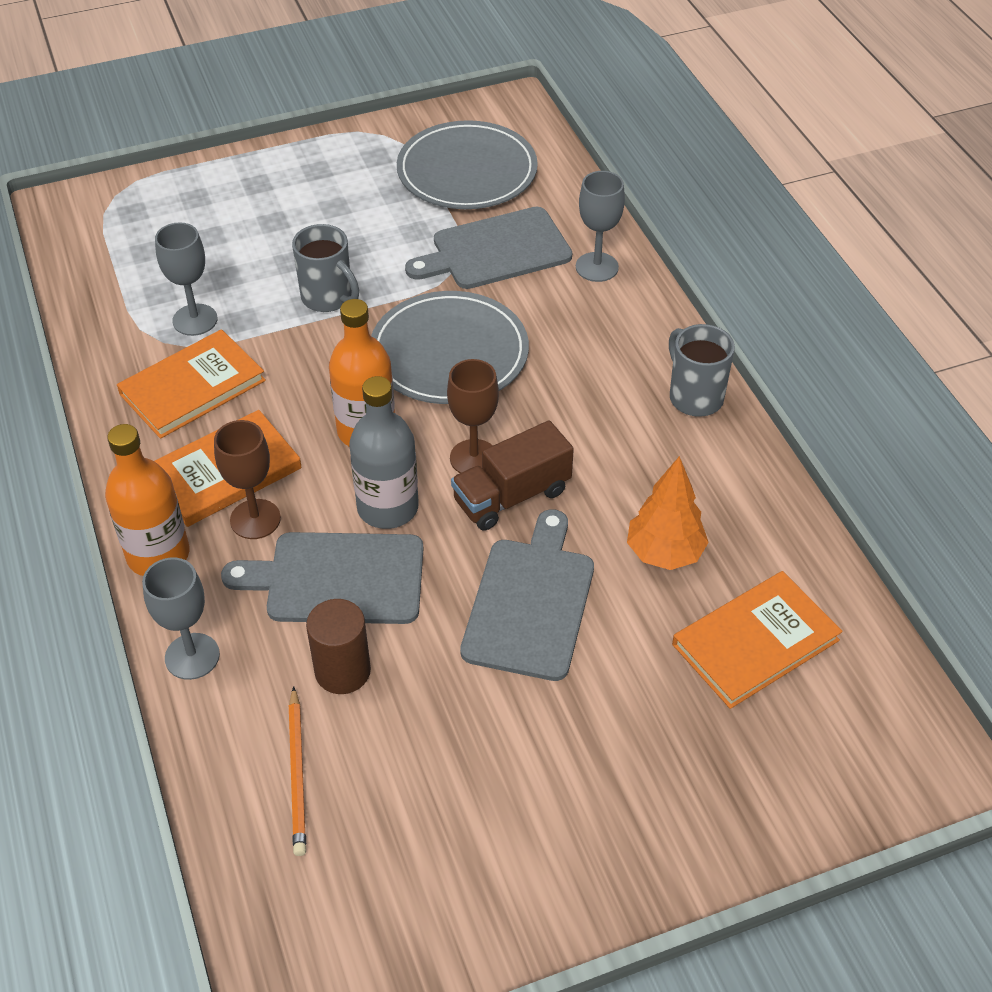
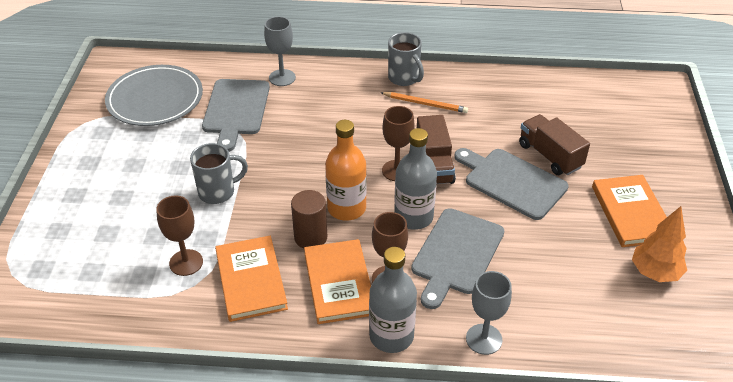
camera: 65 degrees left, 5 degrees down
orange bottle [105,424,189,576] -> grey bottle [369,247,417,353]
grey goblet [155,222,217,336] -> brown goblet [156,195,203,276]
orange pencil [289,686,306,856] -> orange pencil moved to [381,92,468,113]
brown cylinder [306,599,371,694] -> brown cylinder moved to [291,190,327,249]
grey plate [371,291,529,404] -> none
orange tree [627,456,709,570] -> orange tree moved to [632,206,687,282]
grey mug [669,324,735,417] -> grey mug turned 120 degrees counterclockwise [388,32,424,86]
orange book [672,571,843,709] -> orange book moved to [592,175,667,247]
none -> brown truck [519,114,590,175]

